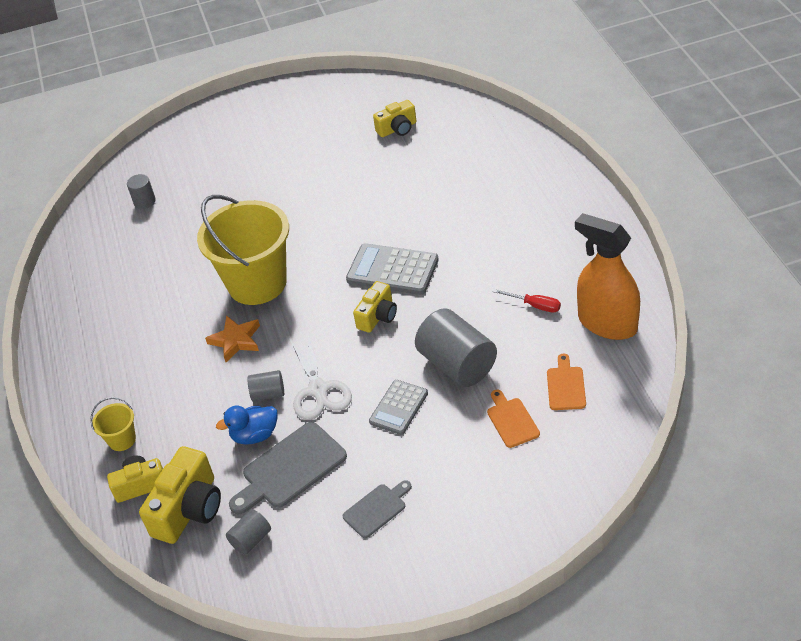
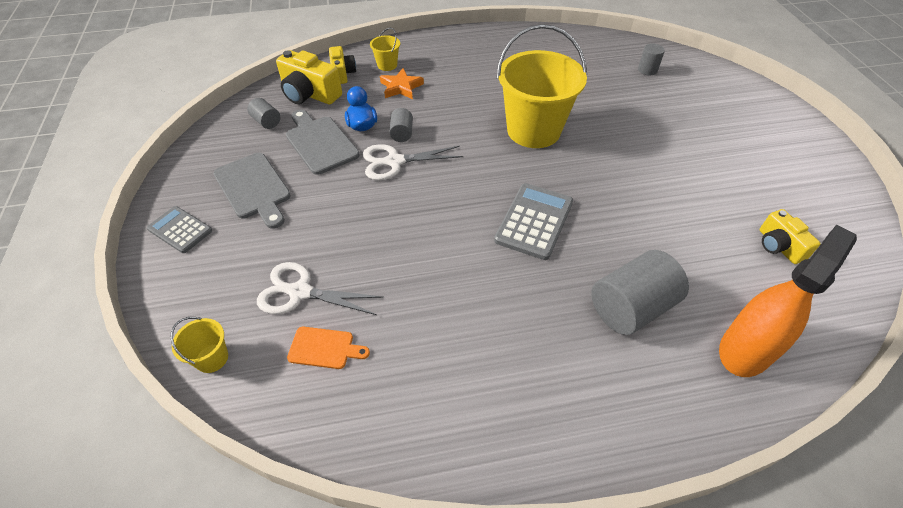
camera: 90 degrees right, 5 degrees up
orange star [205,315,260,362] -> orange star moved to [380,68,424,99]
grey cutting board [343,480,412,538] -> grey cutting board [213,153,291,229], size x1.71
yellow camera [353,281,397,333] -> none
grey calculator [369,380,428,435] -> grey calculator moved to [147,206,212,253]
grey cylinder [415,308,497,387] -> grey cylinder moved to [591,250,689,335]
orange cutting board [487,390,540,448] -> white scissors [257,262,384,315]
red screwdriver [492,289,561,313] -> none
orange spray bottle [575,213,640,340] -> orange spray bottle moved to [719,225,857,377]
none -> yellow bucket [170,317,228,373]

